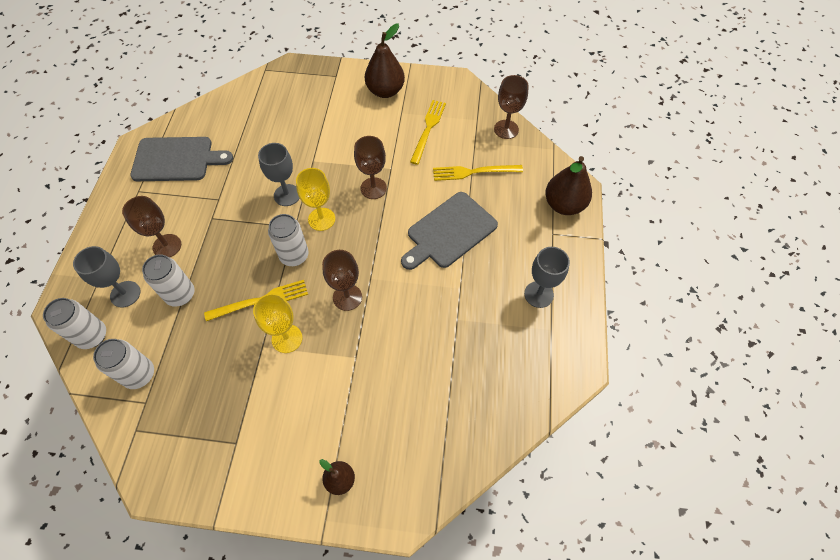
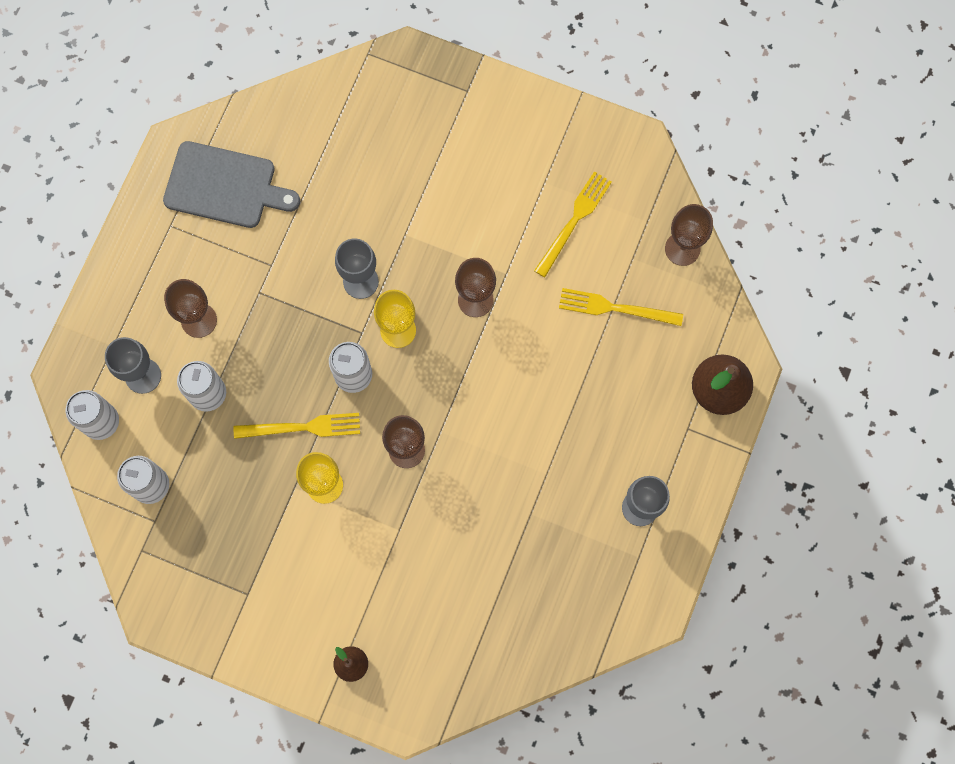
camera: 15 degrees right, 15 degrees up
brown pear [365,23,405,98] -> none
grey cutting board [401,192,498,270] -> none

